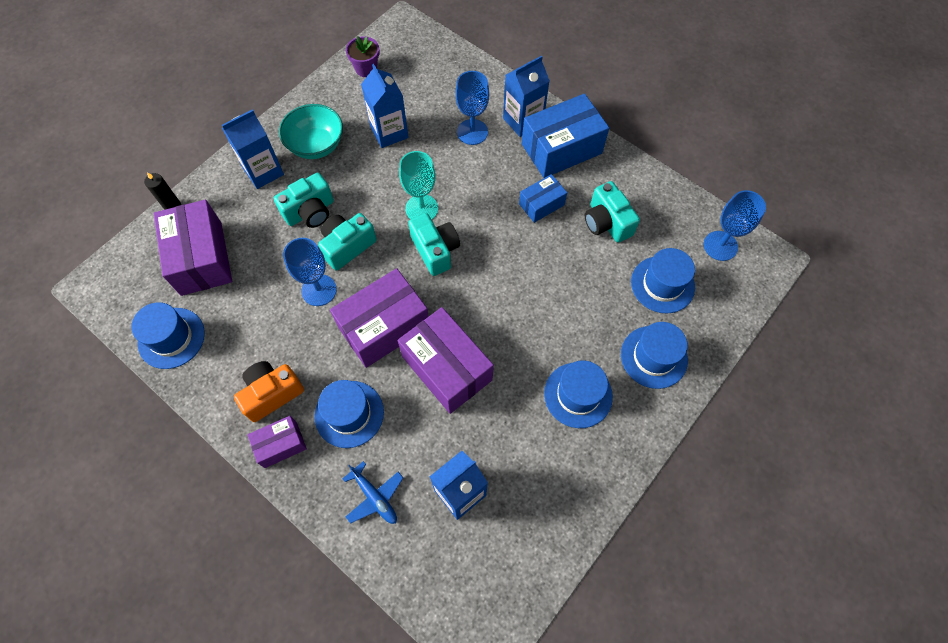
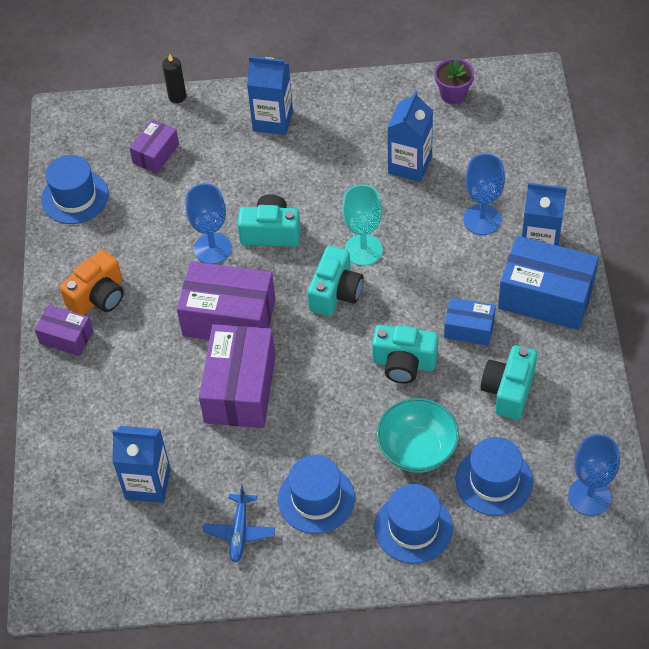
camera: 50 degrees right, 10 degrees down
purple box [154,200,232,296] -> purple box [129,119,179,173], size x0.54
orange camera [234,361,304,422] -> orange camera turned 120 degrees clockwise [60,250,124,315]
turquoise camera [274,173,334,228] -> turquoise camera moved to [372,325,438,384]
turquoise bowl [279,104,343,159] -> turquoise bowl moved to [376,398,459,473]
blue hat [314,380,384,448] -> none
blue plane [343,461,403,524] -> blue plane moved to [203,485,275,563]

